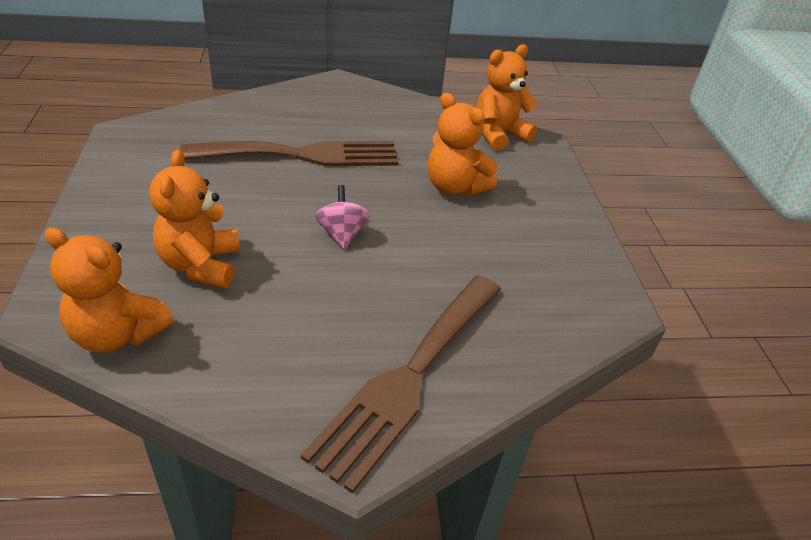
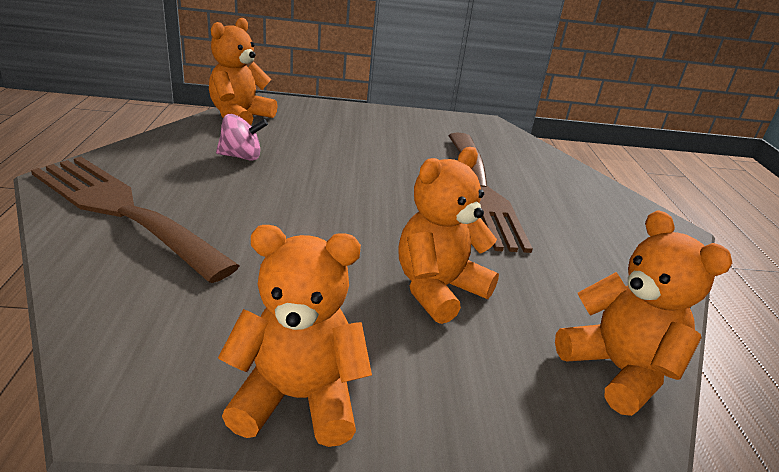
camera: 95 degrees right, 10 degrees down
orange teddy bear [149,149,240,288] -> orange teddy bear moved to [218,225,372,447]
pink spinning top [315,185,370,249] -> pink spinning top moved to [216,114,268,161]

